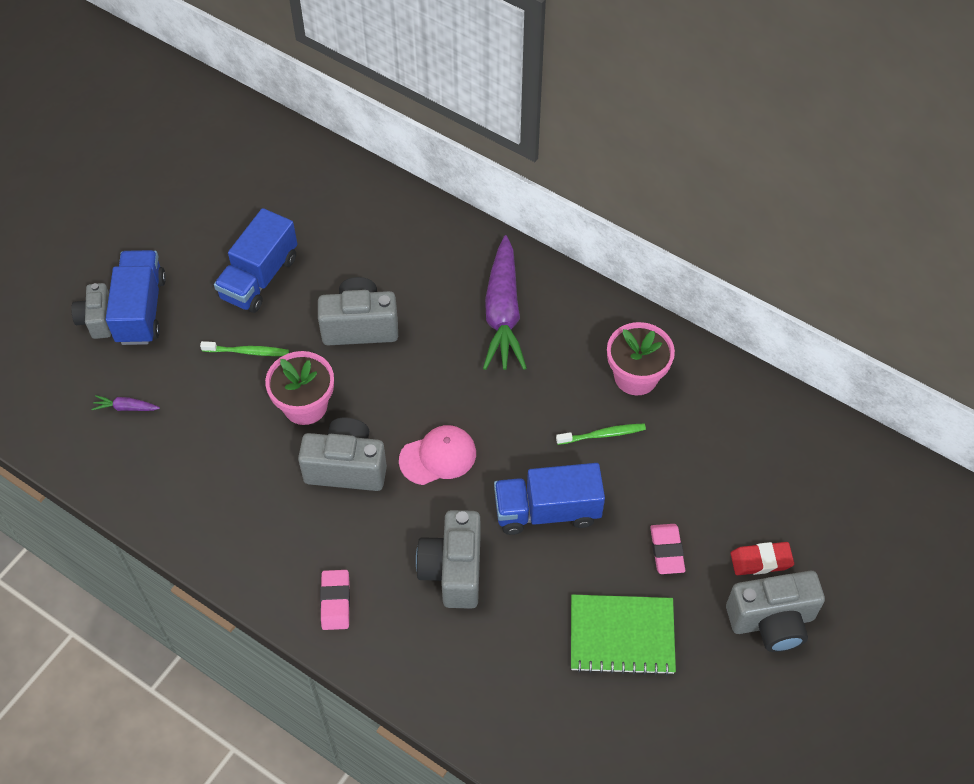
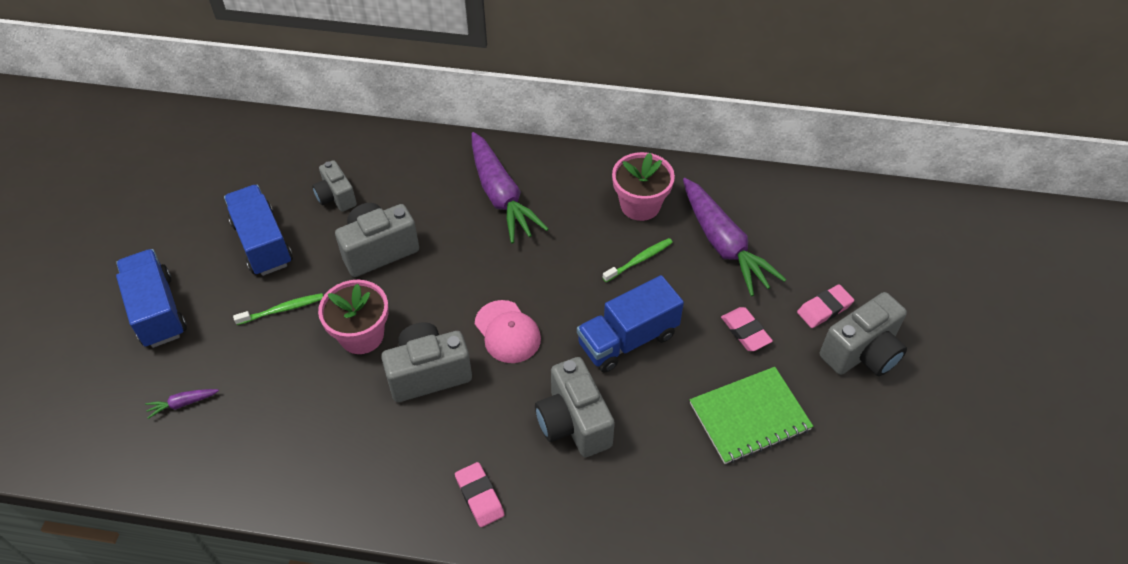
camera: 25 degrees left, 5 degrees down
grey camera [71,283,111,339] -> grey camera moved to [312,160,357,212]
blue truck [214,208,297,313] -> blue truck turned 150 degrees clockwise [224,185,293,276]
pink cap [399,425,476,485] -> pink cap turned 105 degrees clockwise [475,300,541,363]
red eraser [731,542,794,575] -> pink eraser [797,284,854,328]
none -> purple carrot [683,178,786,296]

